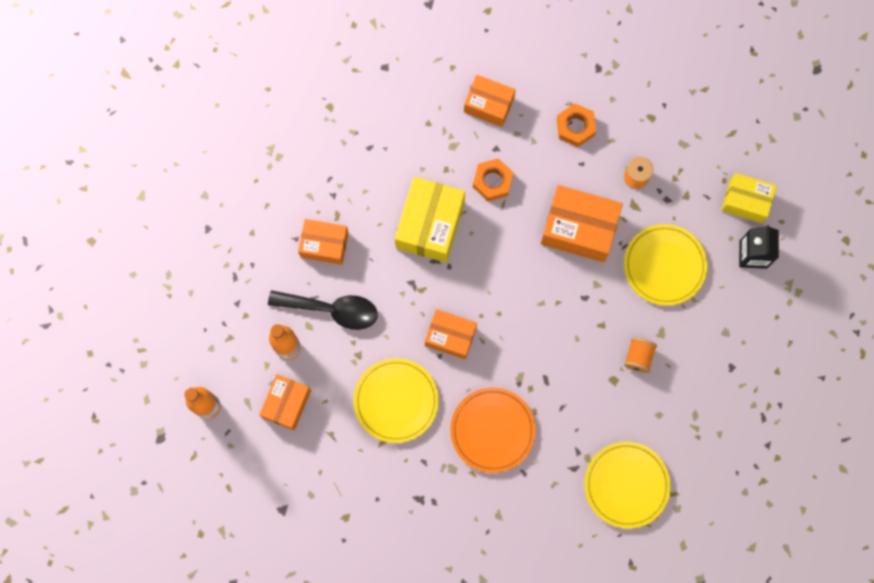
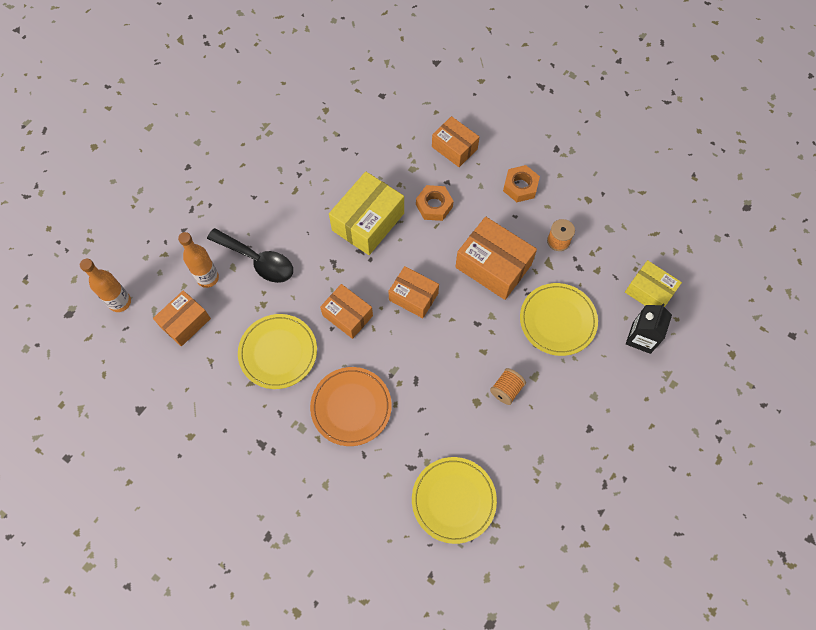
camera: 20 degrees right, 10 degrees down
orange box [298,219,349,265] -> orange box moved to [388,266,439,318]

